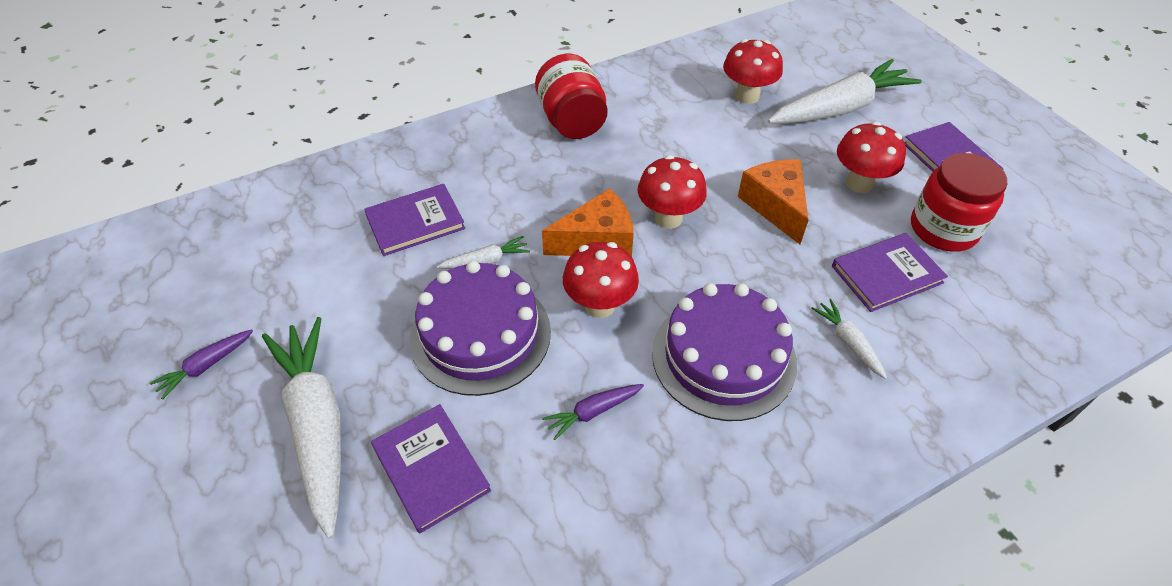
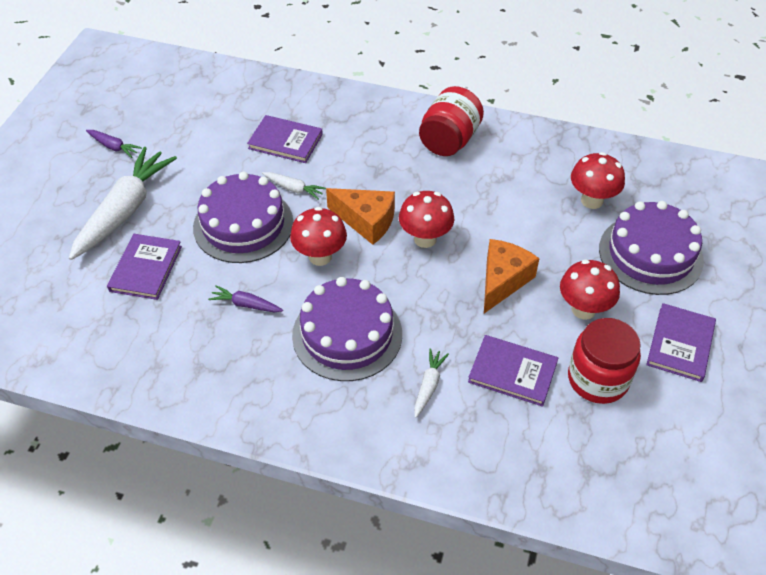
camera: 45 degrees right, 0 degrees up
purple carrot [150,329,253,400] -> purple carrot turned 150 degrees counterclockwise [86,130,142,158]
white carrot [768,59,922,124] -> purple cake [599,201,704,295]

